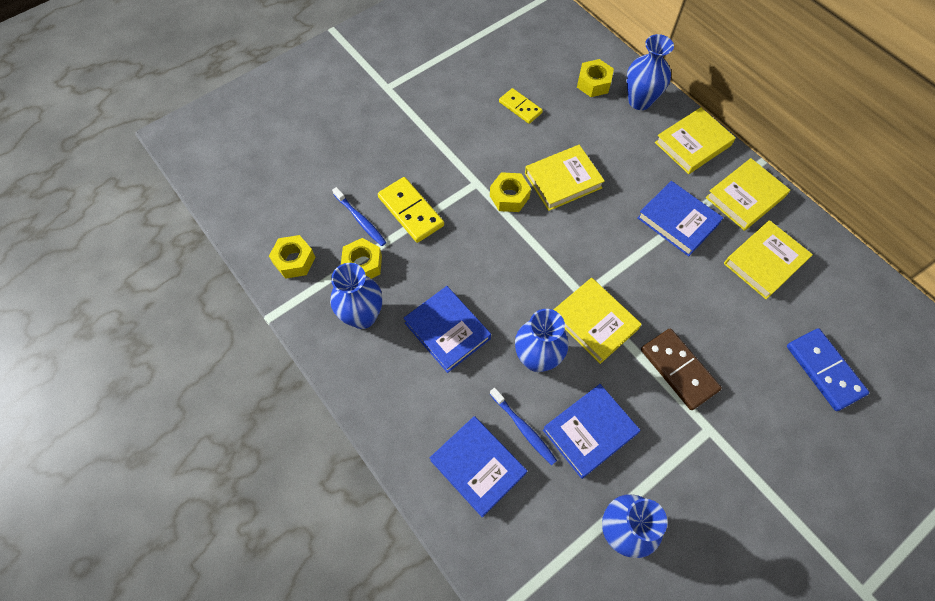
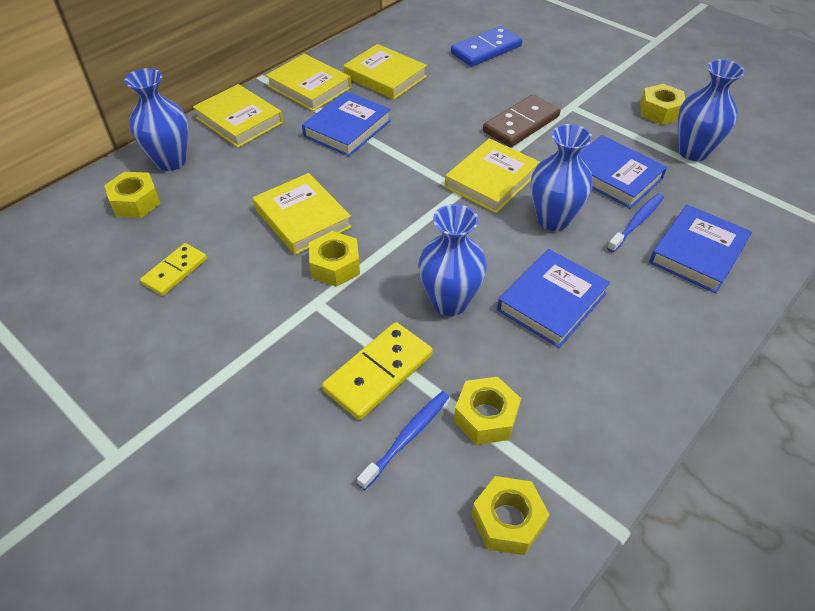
camera: 100 degrees left, 15 degrees down
blue vase [330,263,382,329] -> blue vase moved to [418,204,487,316]
none -> yellow nut [640,84,685,125]

